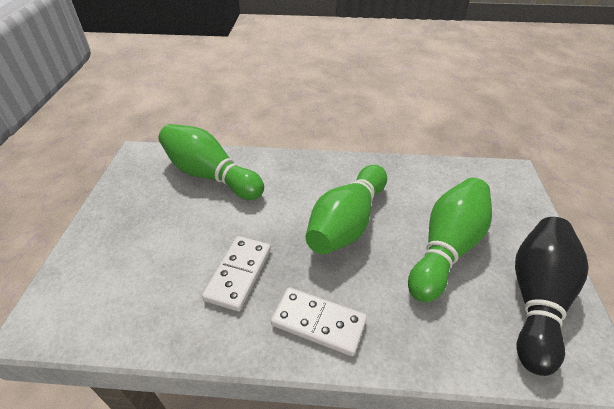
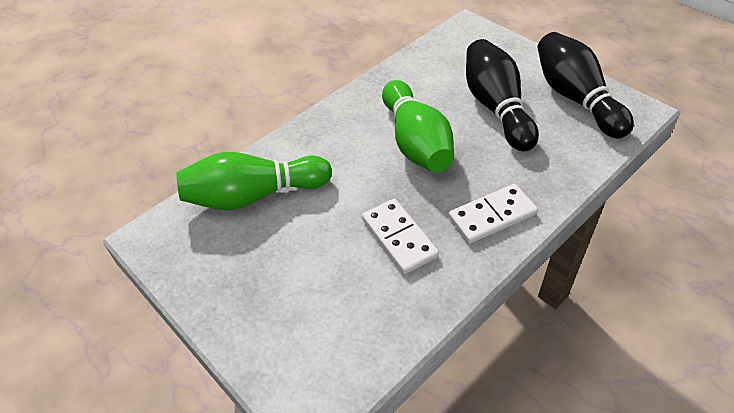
camera: 45 degrees left, 5 degrees up
green bowling pin [408,178,492,302] -> black bowling pin [466,39,539,151]

